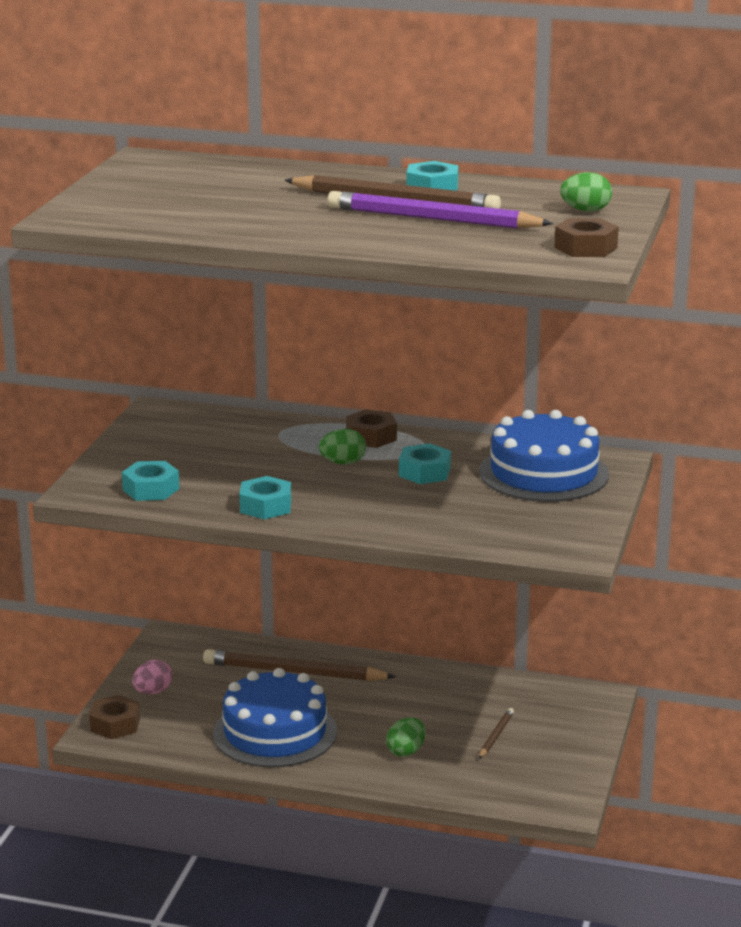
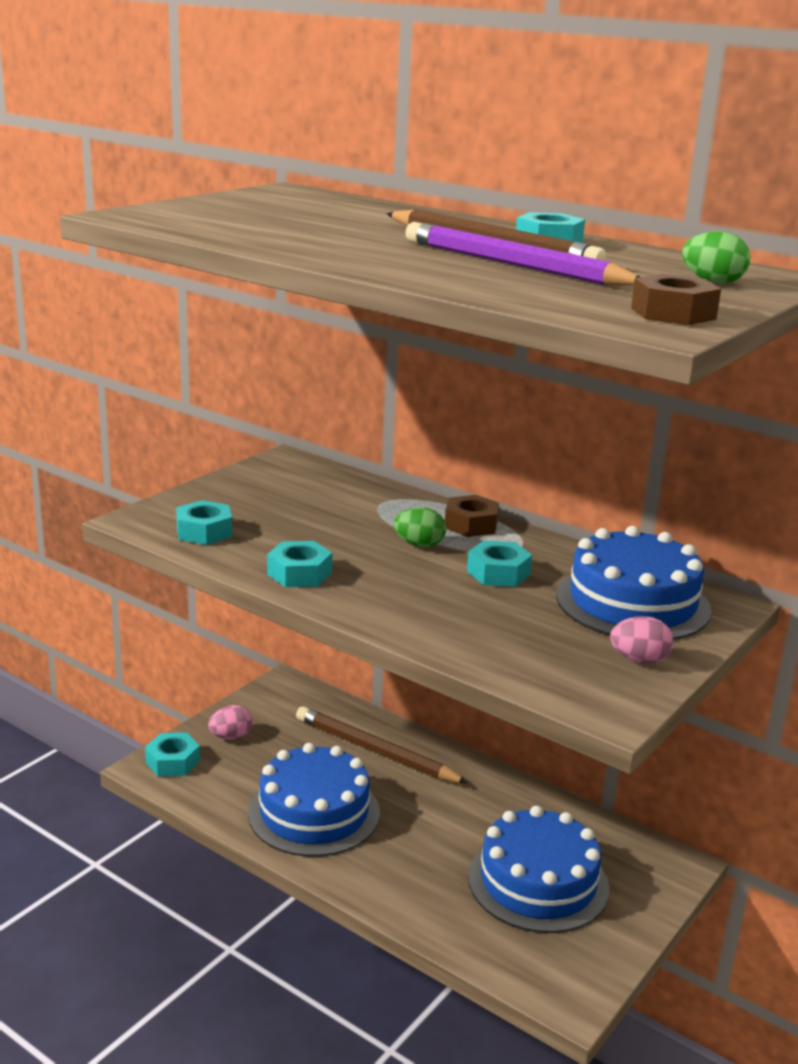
camera: 20 degrees right, 0 degrees up
brown nut [89,695,140,739] -> turquoise nut [145,733,200,777]
green egg [386,718,425,757] -> none
brown pencil [479,708,514,759] -> blue cake [468,806,609,933]
none -> pink egg [610,616,674,664]

